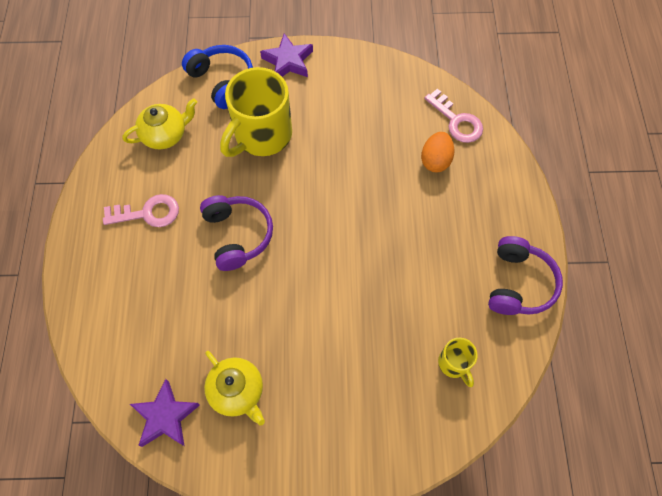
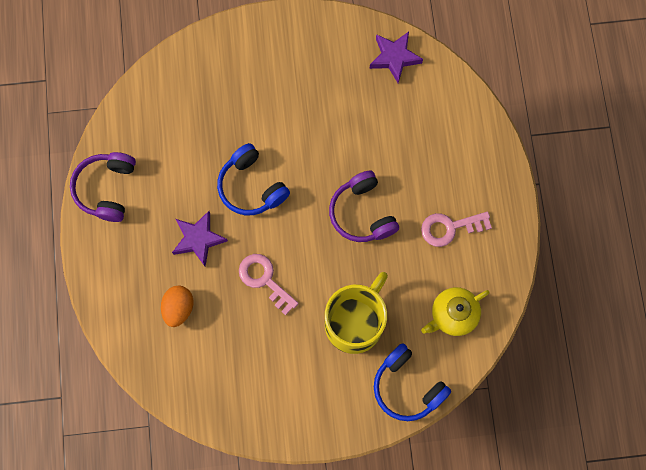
camera: 175 degrees right, 10 degrees up
yellow teapot [204,351,265,426] -> none
purple star [260,33,313,77] -> purple star moved to [172,211,228,266]
pink key [424,88,483,143] -> pink key moved to [239,254,299,316]
yellow mug [438,338,478,387] -> none
none -> blue headphones [217,143,290,215]

